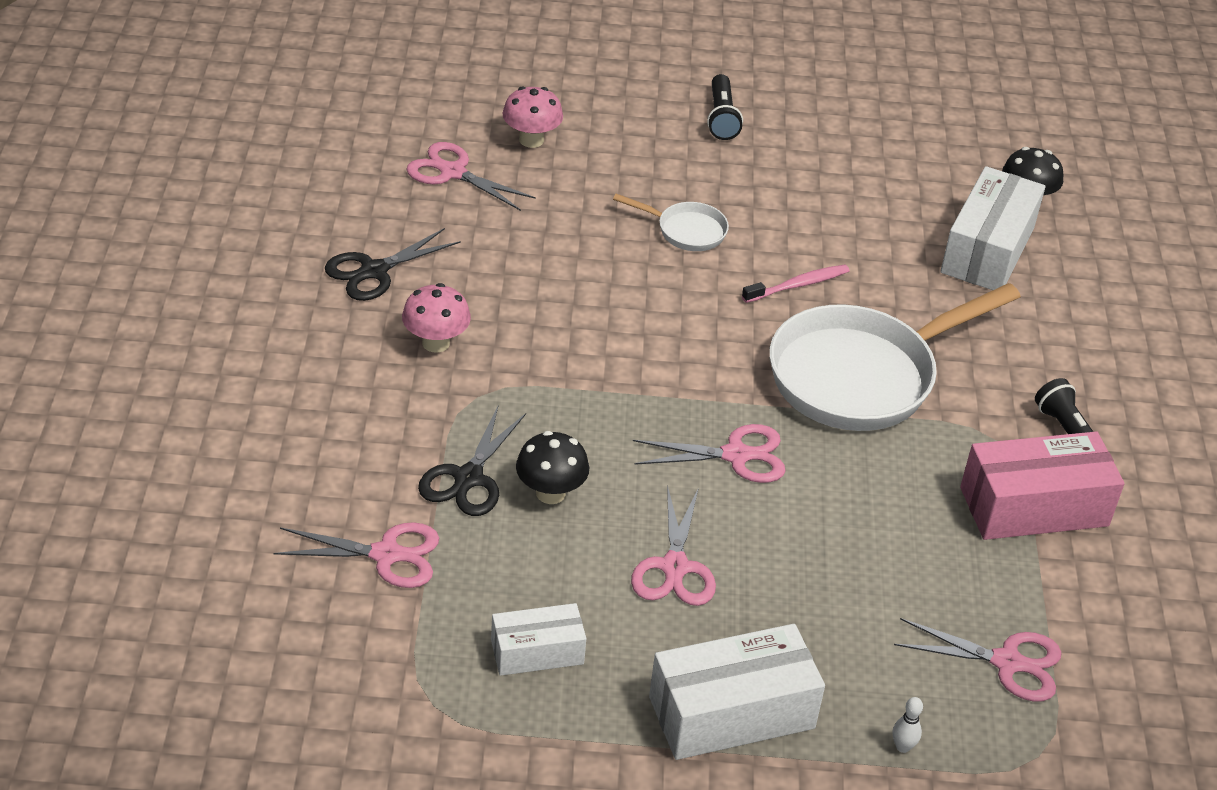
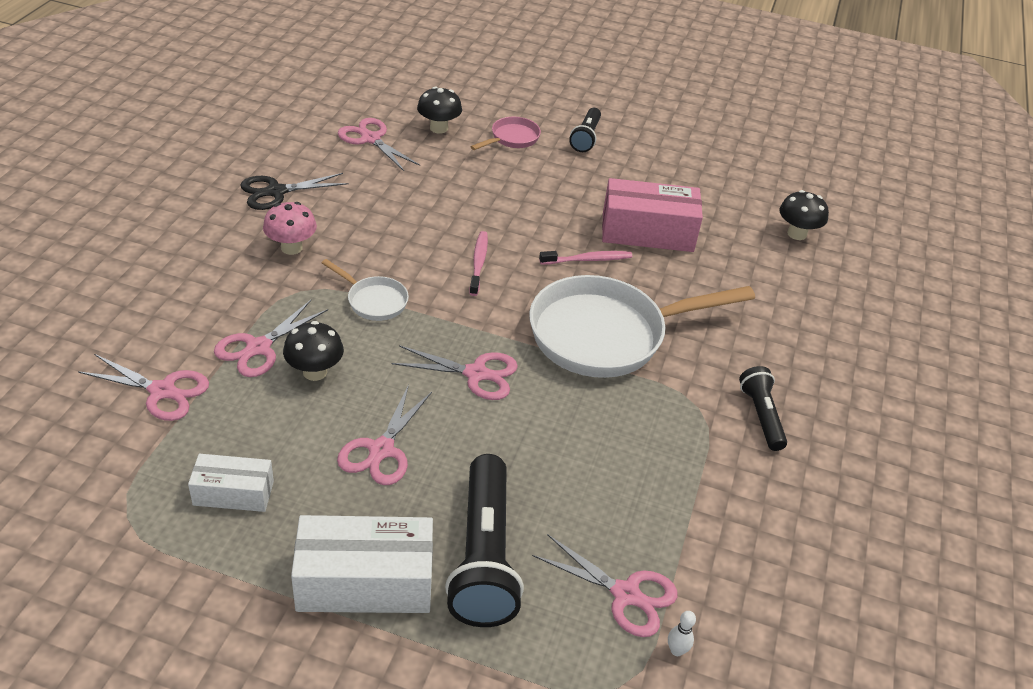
camera: 15 degrees right, 0 degrees up
black scissors [418,407,526,516] -> pink scissors [214,300,328,377]
pink mushroom [502,86,563,148] -> black mushroom [417,87,462,134]
white pan [613,194,729,251] -> white pan moved to [322,259,409,321]
white bowling pin [893,697,923,753] -> white bowling pin moved to [668,611,696,656]
white box [940,166,1046,290] -> none
pink box [960,431,1125,540] -> pink box moved to [602,178,703,252]
none -> black flashlight [445,454,524,627]
none -> pink toothbrush [469,231,488,296]
none -> pink pan [470,117,541,150]

